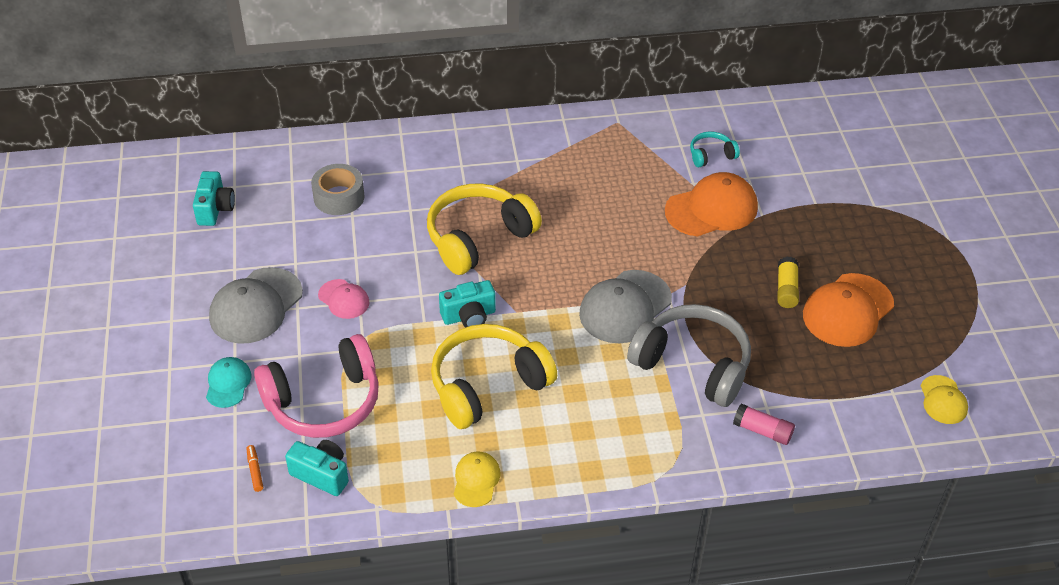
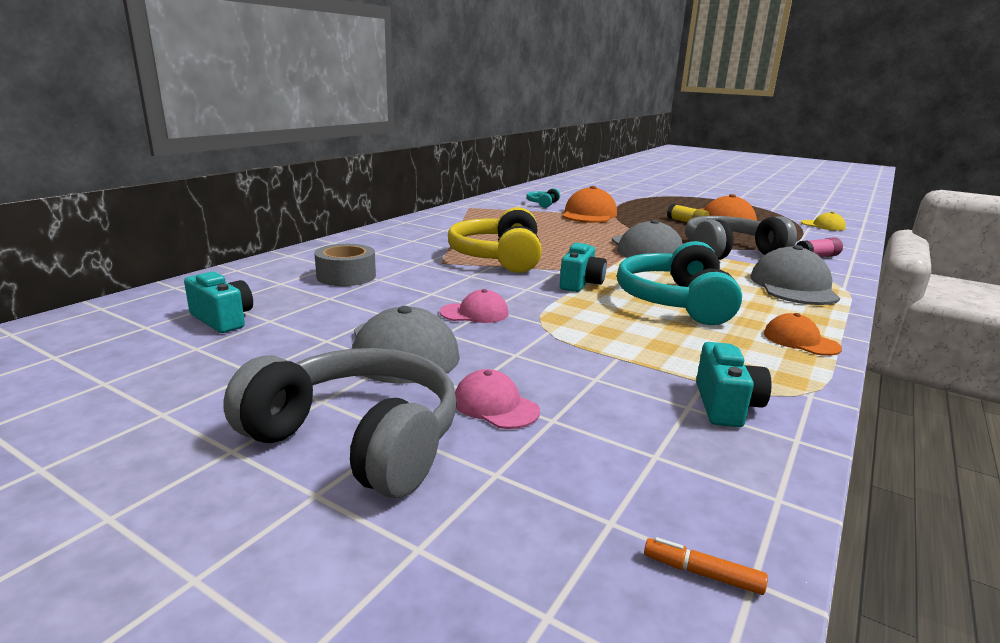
camera: 50 degrees left, 25 degrees down
turquoise cap [206,357,252,408] -> pink cap [455,369,540,429]
orange marker [247,445,263,492] -> orange marker moved to [644,537,768,595]
pink headphones [254,334,379,438] -> none
turquoise camera [285,440,349,496] -> turquoise camera turned 120 degrees clockwise [696,342,772,427]
yellow headphones [431,324,557,429] -> turquoise headphones [617,241,742,325]
yellow cap [454,452,501,507] -> orange cap [764,313,842,356]
none -> grey headphones [223,348,457,498]
none -> grey cap [750,245,840,305]

